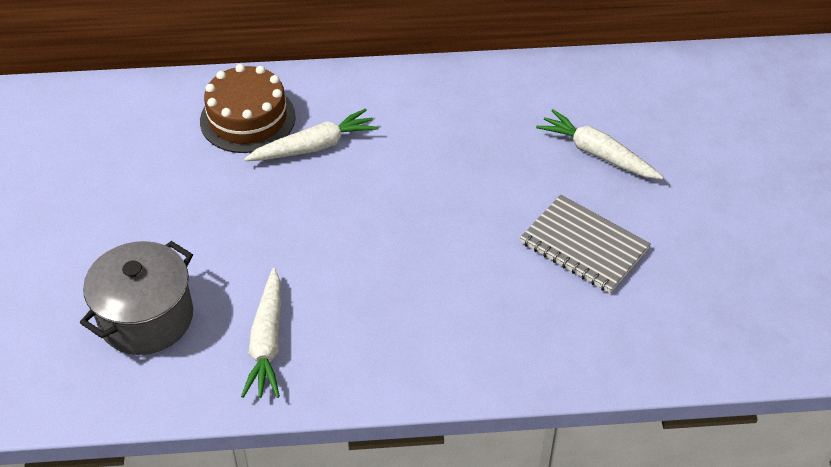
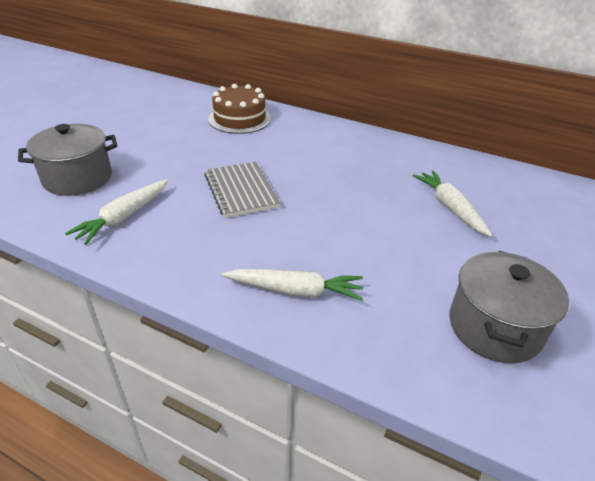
camera: 30 degrees right, 10 degrees down
white carrot [244,108,378,161] -> white carrot moved to [221,269,363,301]
grey notebook [520,195,651,293] -> grey notebook moved to [204,162,280,218]
none -> grey pot [449,251,569,363]

